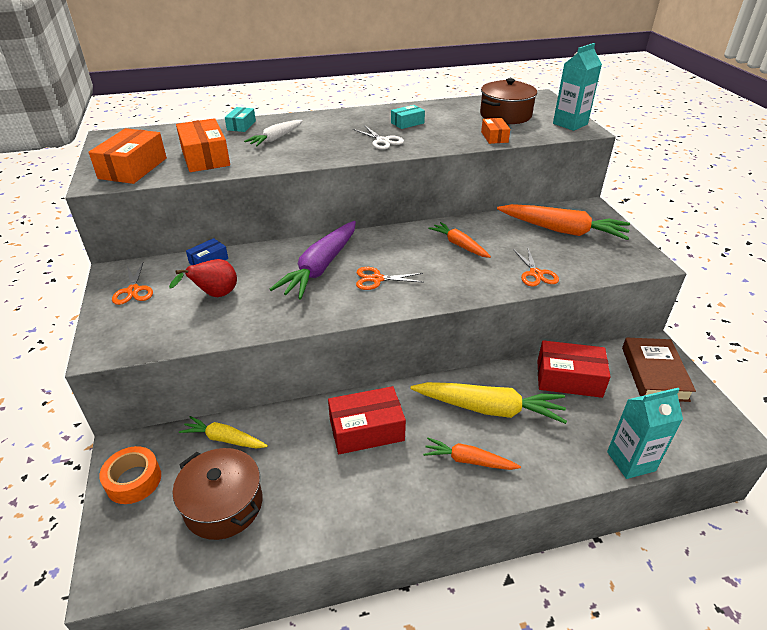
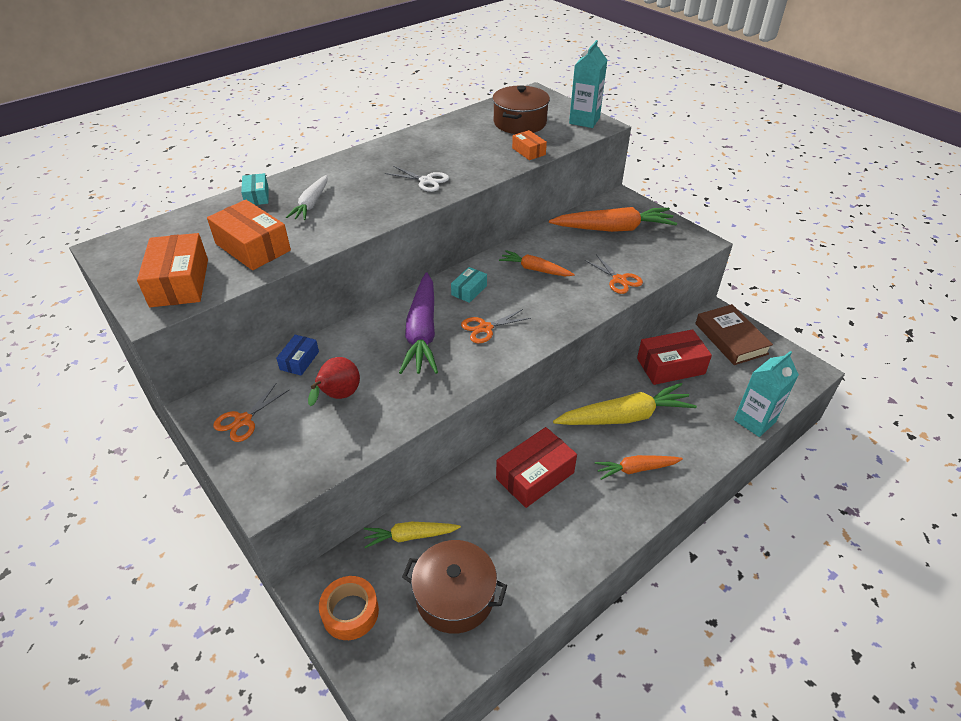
camera: 25 degrees left, 5 degrees up
orange scissors [112,263,153,305] -> orange scissors turned 75 degrees clockwise [213,383,289,442]
turquoise box [391,105,425,129] -> turquoise box moved to [451,267,487,303]

